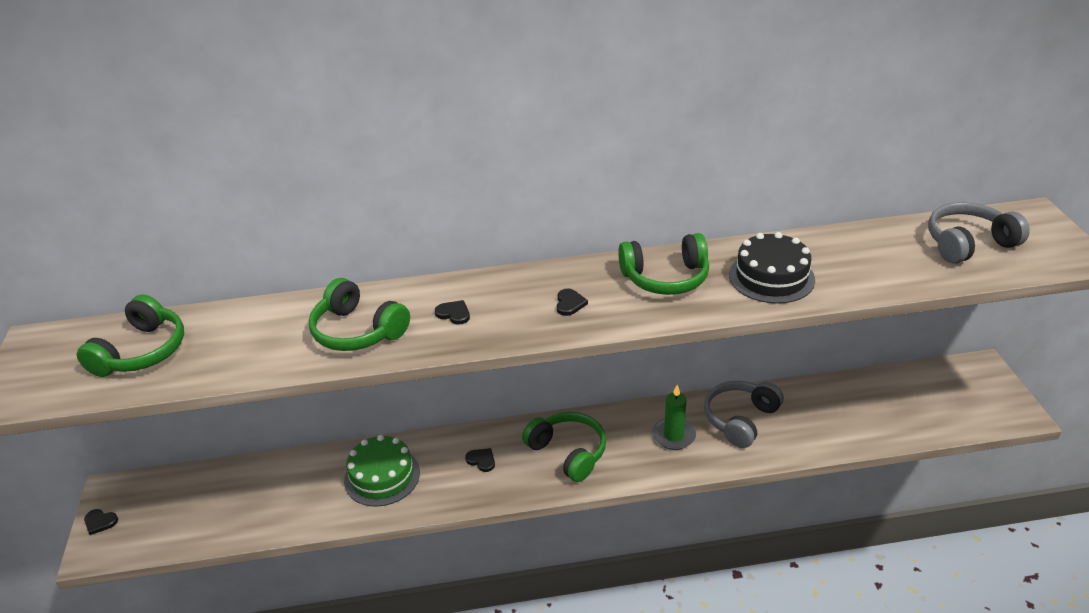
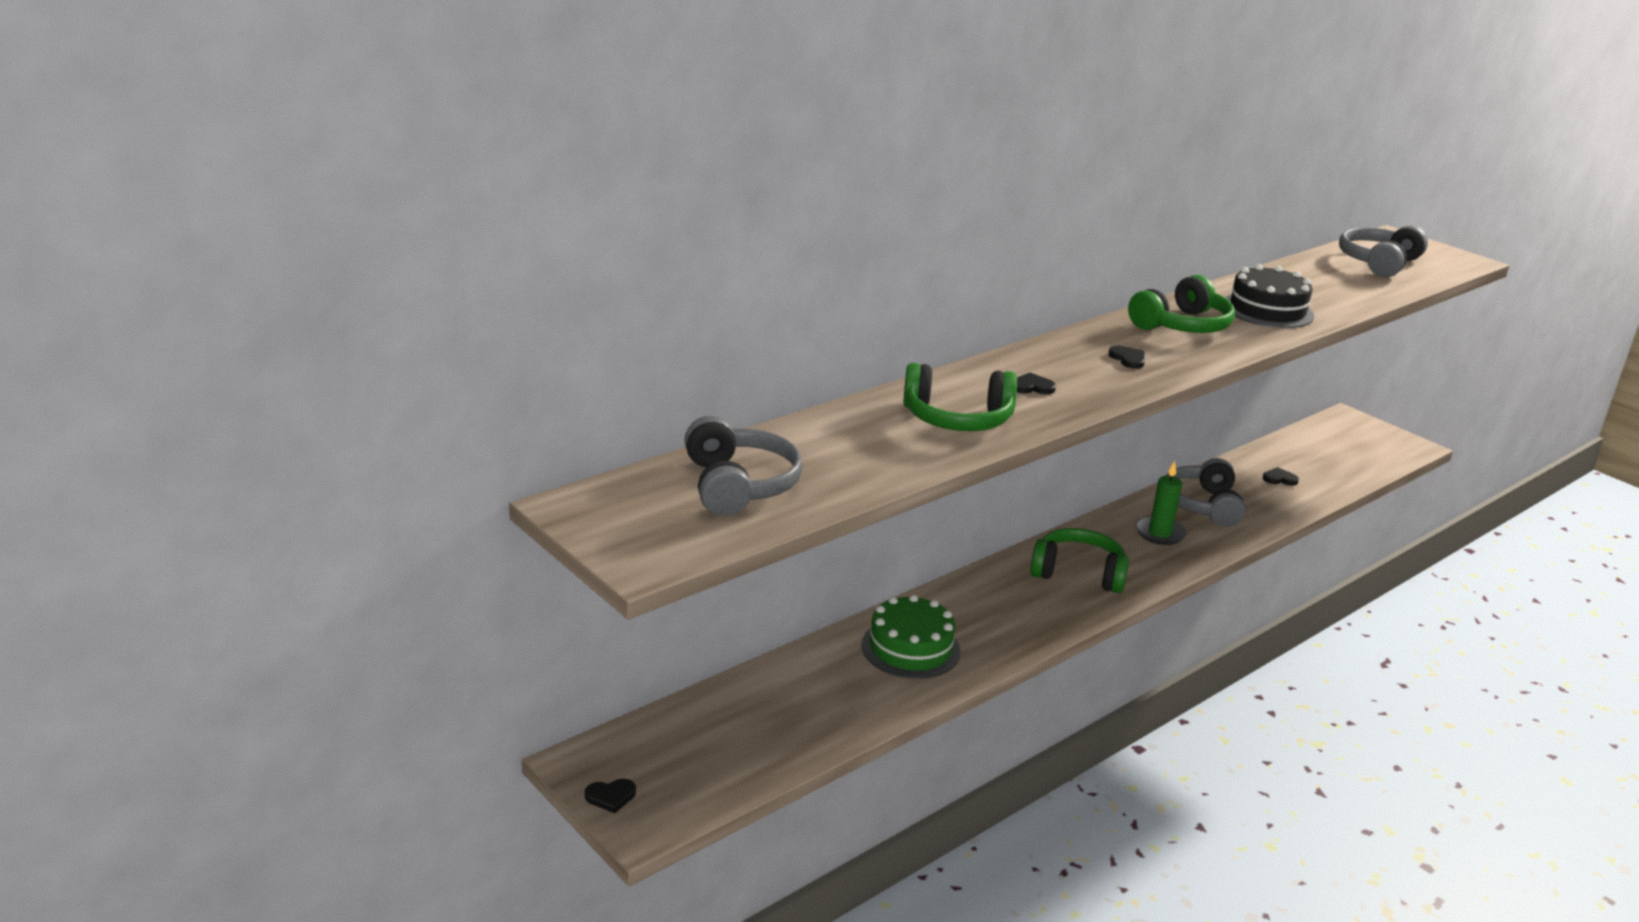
camera: 35 degrees left, 10 degrees down
green headphones [77,294,184,377] -> grey headphones [684,416,803,516]
black heart [465,448,495,472] -> black heart moved to [1263,467,1299,486]

